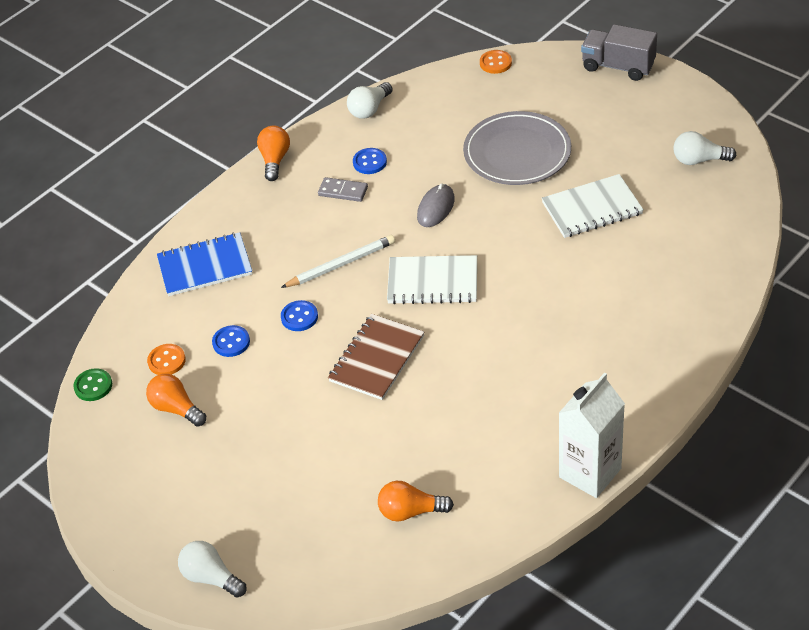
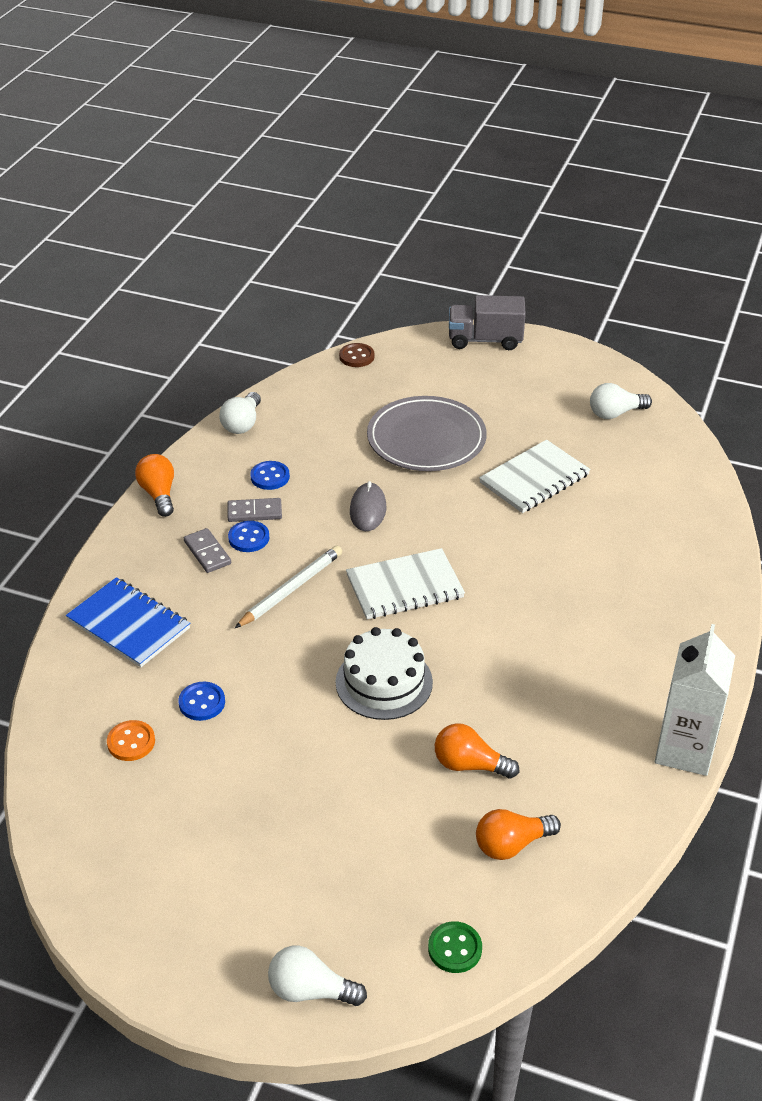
camera: 25 degrees left, 5 degrees down
green button [73,368,112,401] -> green button moved to [428,921,482,973]
orange light bulb [146,374,206,427] -> orange light bulb moved to [435,723,519,779]
blue notebook [157,232,252,296] -> blue notebook turned 75 degrees clockwise [66,577,190,667]
blue button [281,300,318,331] -> blue button moved to [228,521,269,552]
brown notebook [328,314,424,400] -> white cake [336,627,433,720]
orange button [480,50,512,74] -> brown button [339,343,375,367]
none -> grey domino [184,528,231,573]

